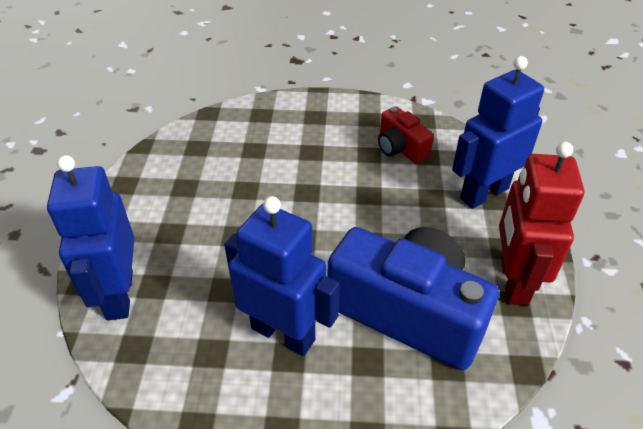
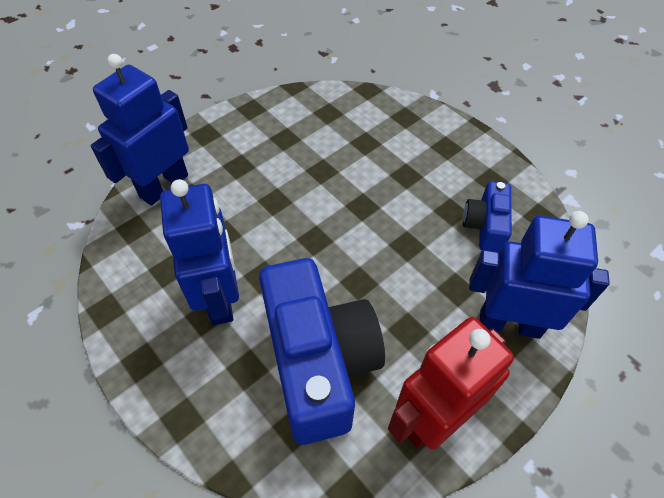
camera: 45 degrees right, 10 degrees up
red camera [378,106,434,164] -> blue camera [463,181,512,253]

